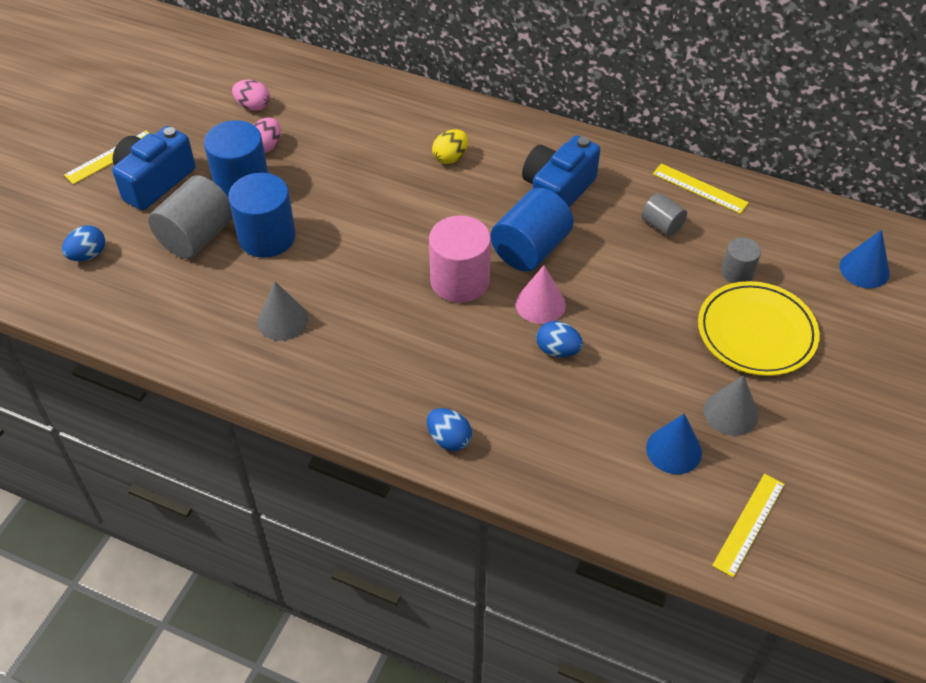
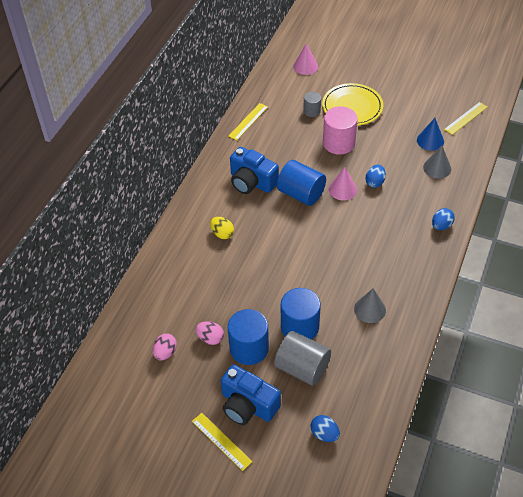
camera: 90 degrees left, 0 degrees up
pink cylinder [429,215,491,303] -> pink cylinder moved to [323,106,358,155]
grey cylinder [641,193,687,237] -> none
grey cone [704,375,759,436] -> grey cone moved to [423,146,451,179]
yellow ruler [712,474,785,577] -> yellow ruler turned 75 degrees counterclockwise [444,102,487,135]
blue cone [840,230,890,288] -> pink cone [293,43,318,75]

